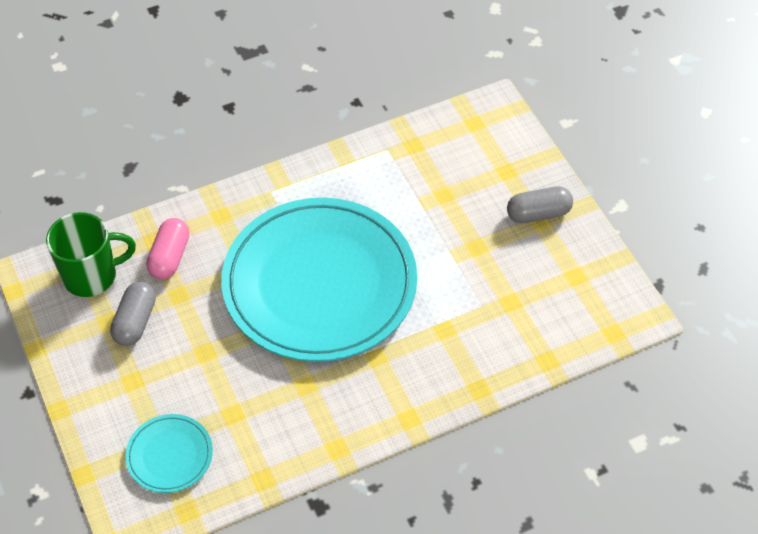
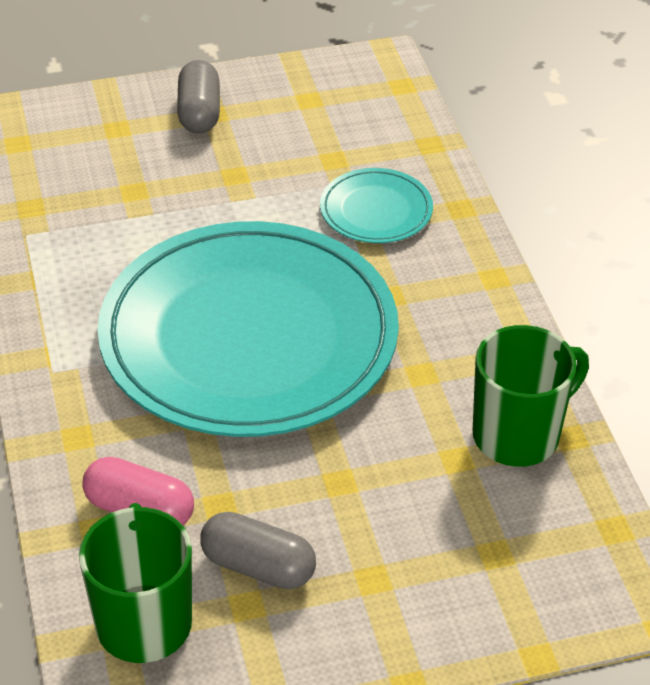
camera: 80 degrees left, 10 degrees down
turquoise plate [125,414,213,493] -> turquoise plate moved to [320,168,433,243]
none -> green mug [473,325,589,467]

